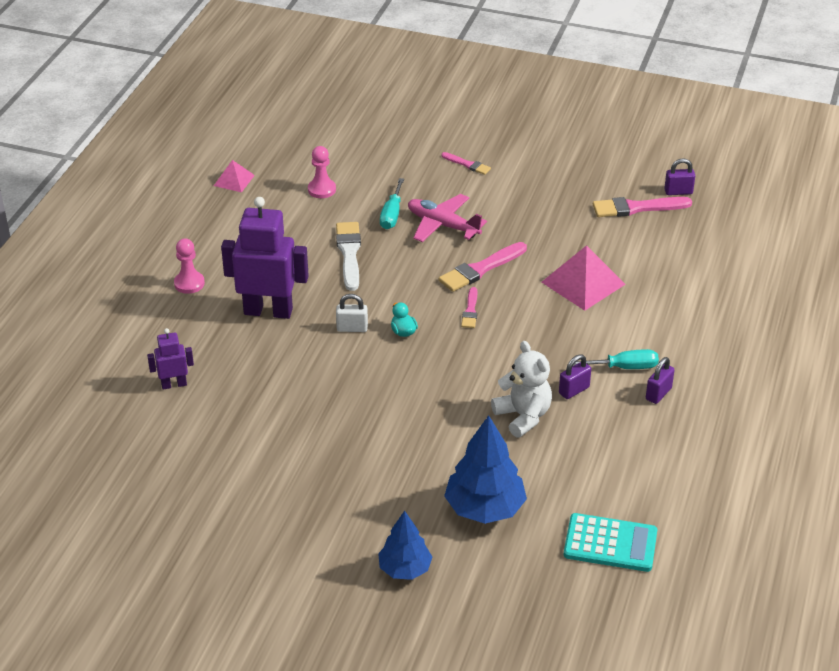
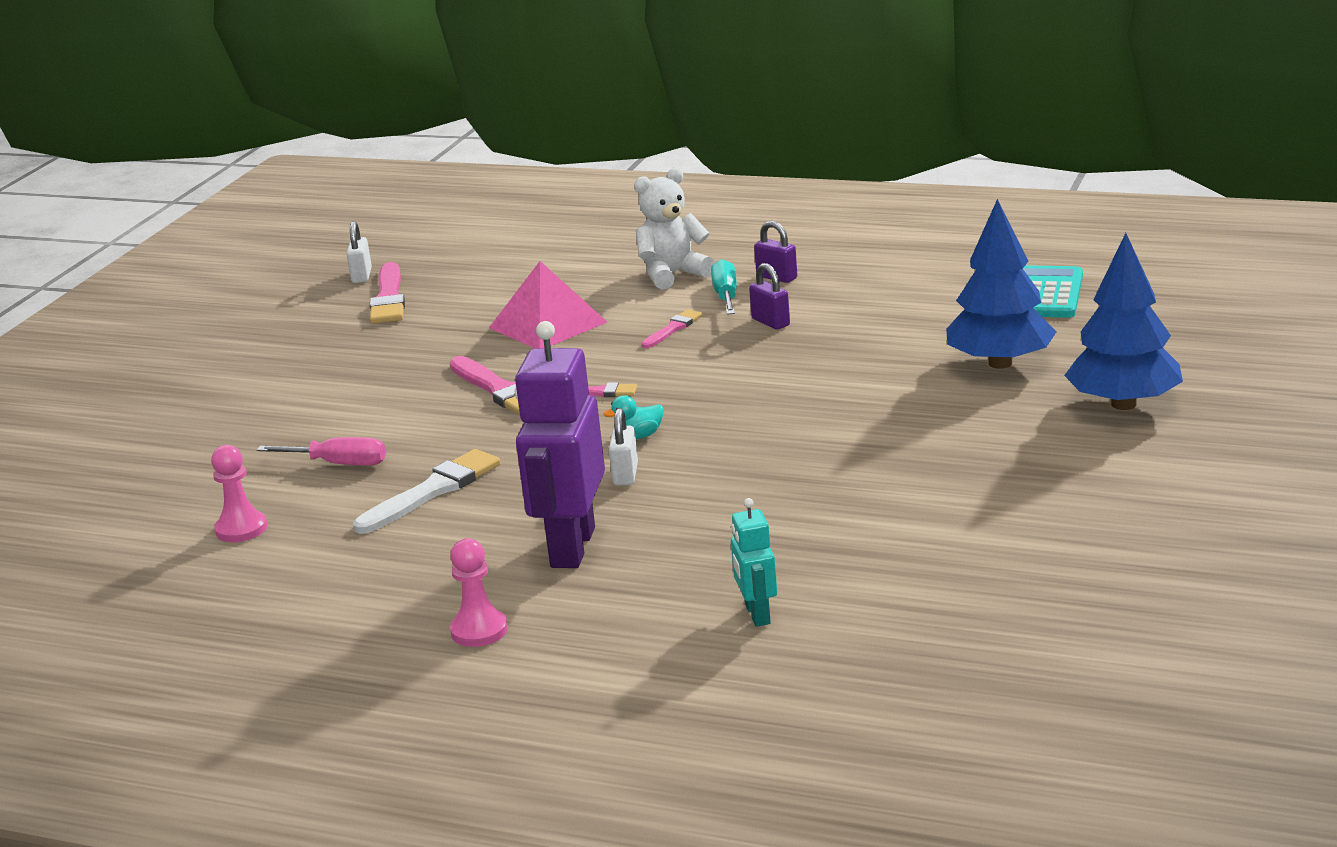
camera: 85 degrees left, 15 degrees down
purple robot [147,328,194,390] -> turquoise robot [731,498,777,627]
pink pyramid [214,160,255,192] -> none
white brush [336,222,361,291] -> white brush turned 135 degrees clockwise [353,449,501,534]
blue tree [378,511,433,580] -> blue tree [1064,233,1183,410], size x1.56
turquoise screwdriver [380,178,404,229] -> pink screwdriver [257,437,386,466]
pink plane [408,194,487,242] -> none
pink brush [441,152,491,175] -> pink brush moved to [641,309,702,348]
white teddy bear [491,341,552,438] -> white teddy bear moved to [634,168,715,290]
purple padlock [664,158,695,195] -> white padlock [346,221,372,283]

